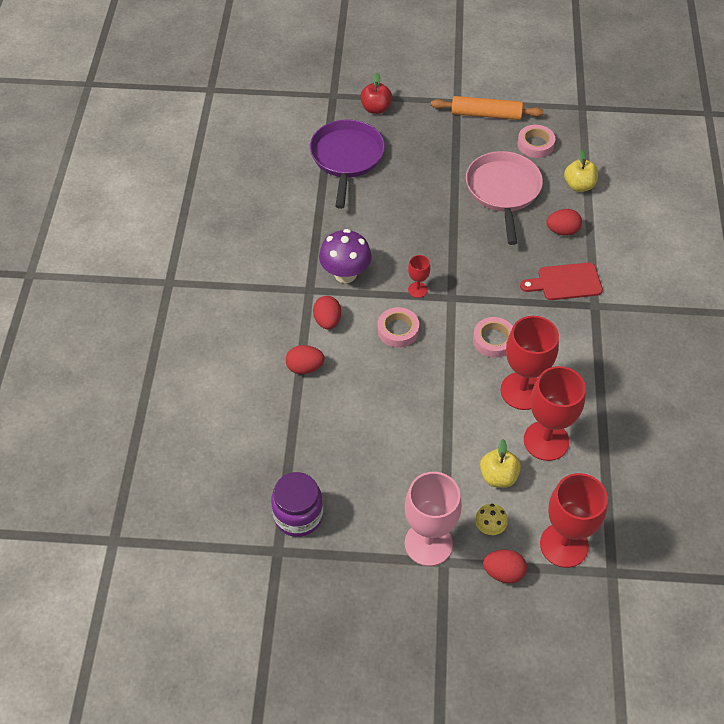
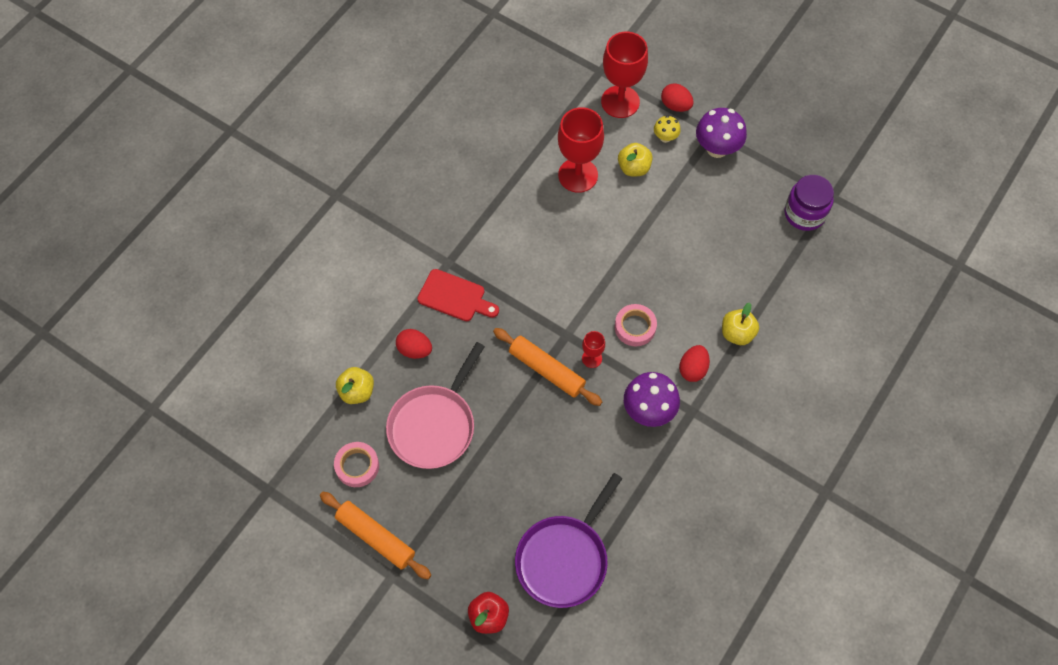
camera: 150 degrees left, 10 degrees up
red egg [286,345,324,374] -> yellow apple [722,302,759,345]
pink goblet [405,472,462,566] -> purple mushroom [696,108,747,158]
pink tape [473,317,513,358] -> none
red goblet [501,316,559,410] -> none
none -> orange rolling pin [493,328,602,406]

